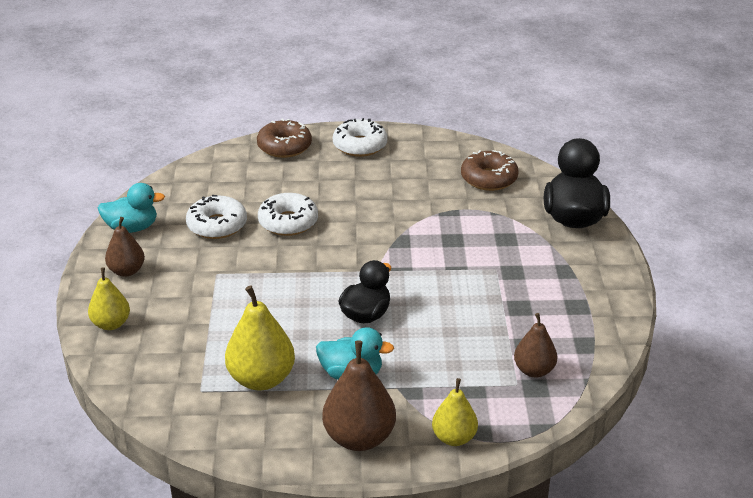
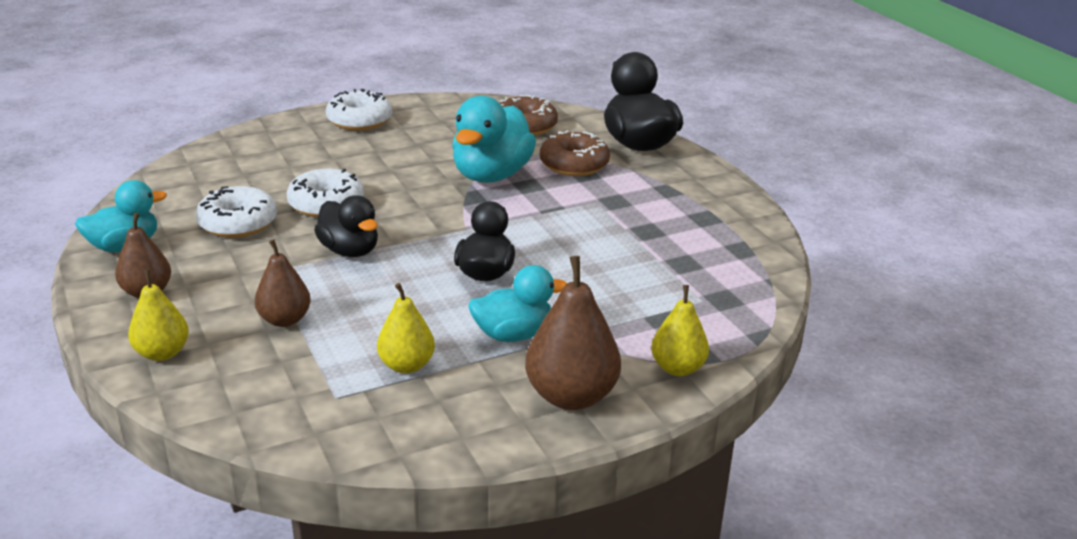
camera: 25 degrees left, 5 degrees down
yellow pear [225,285,295,390] -> yellow pear [377,283,435,374], size x0.63
brown donut [257,119,312,158] -> brown donut moved to [540,130,610,176]
brown pear [514,313,557,378] -> brown pear moved to [255,239,311,327]
none -> black duck [314,195,378,257]
none -> turquoise duck [452,95,536,183]

